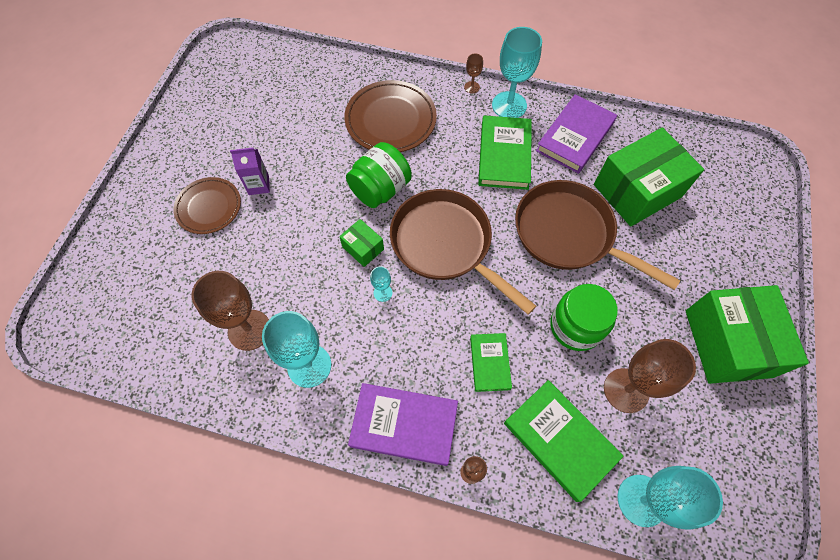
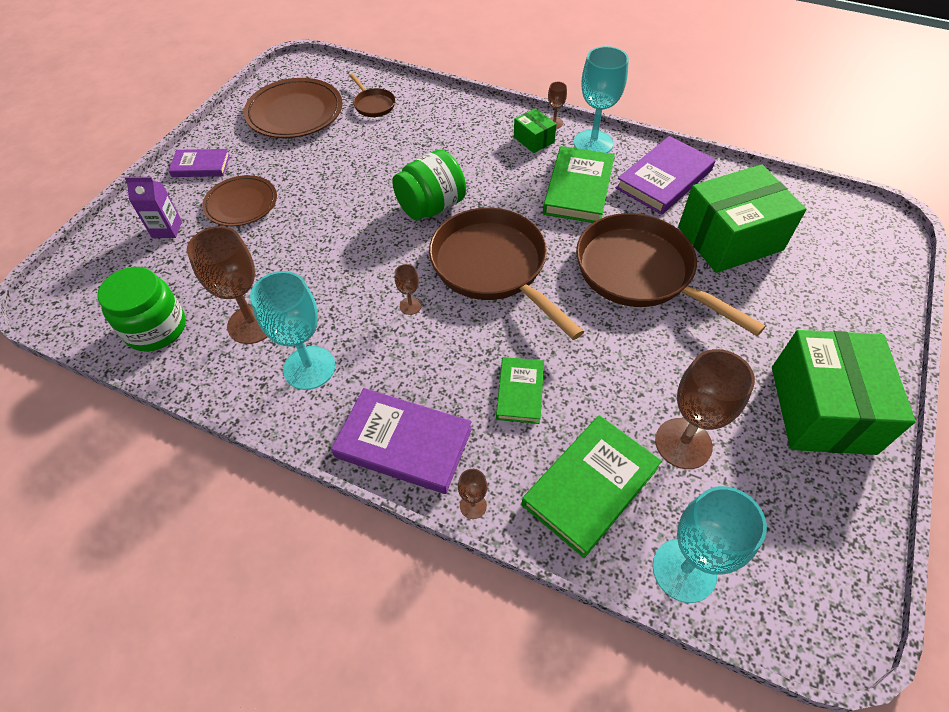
camera: 10 degrees right, 10 degrees down
purple carton [230,148,270,195] -> purple carton moved to [125,177,182,238]
green box [339,219,384,267] -> green box moved to [514,108,557,153]
brown plate [344,80,437,152] -> brown plate moved to [244,78,343,138]
turquoise goblet [370,266,392,302] -> brown goblet [395,264,422,315]
green book [504,380,624,502] -> green book turned 75 degrees clockwise [522,415,662,558]
green jar [550,284,618,351] -> green jar moved to [97,267,186,352]
none -> purple book [168,149,230,177]
none -> brown pan [349,74,395,117]

